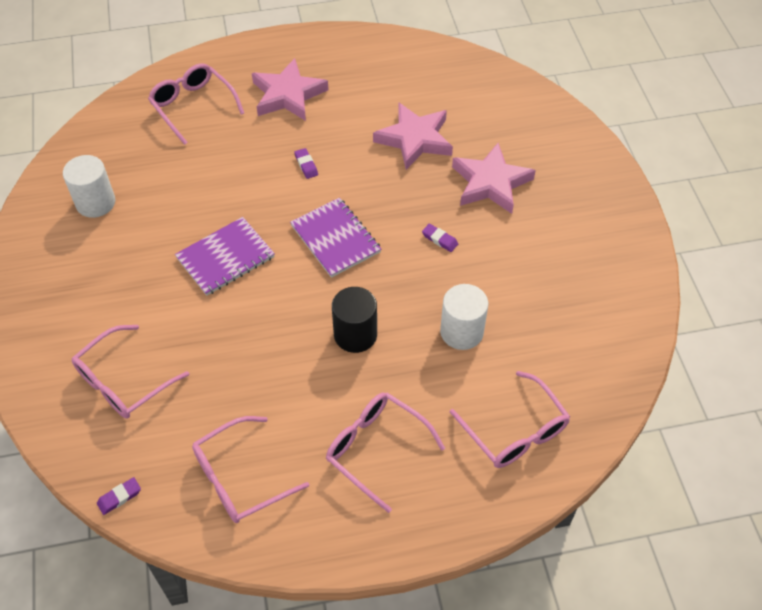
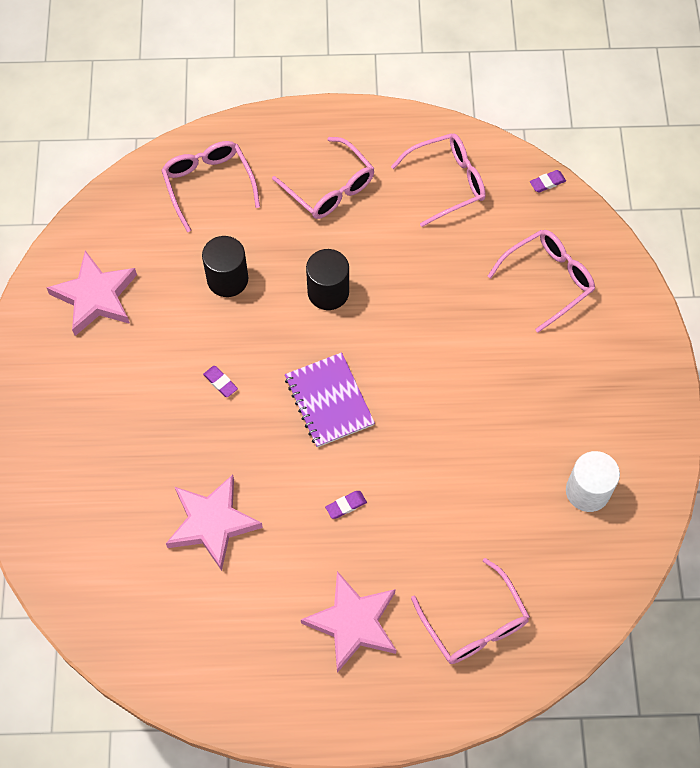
camera: 170 degrees left, 10 degrees up
purple notebook [175,217,275,296] -> none
purple eraser [294,148,318,179] -> purple eraser turned 75 degrees clockwise [325,491,367,519]
white cylinder [440,284,488,350] -> black cylinder [202,236,248,297]
pink star [452,143,536,214] -> pink star moved to [46,251,137,336]

